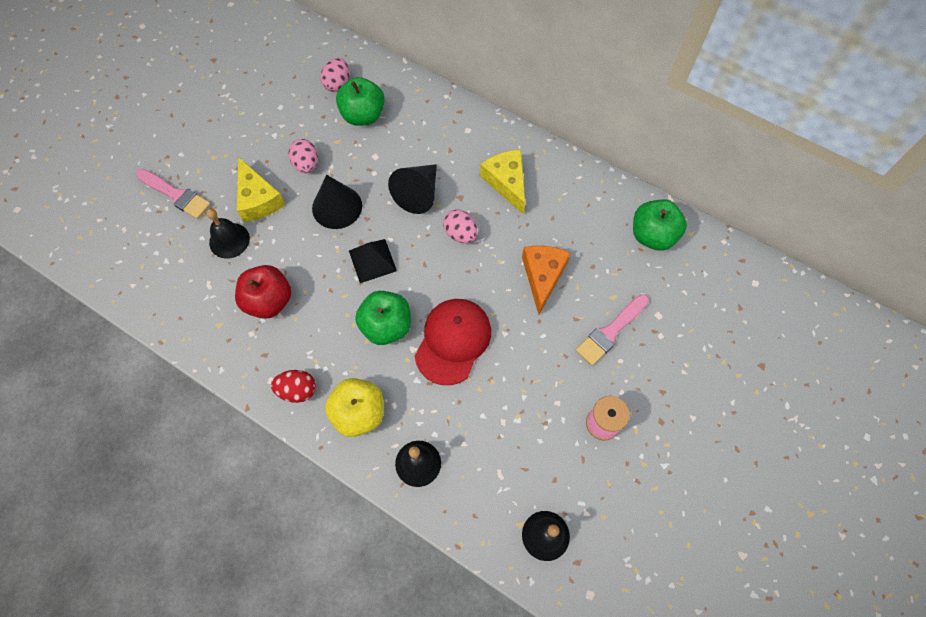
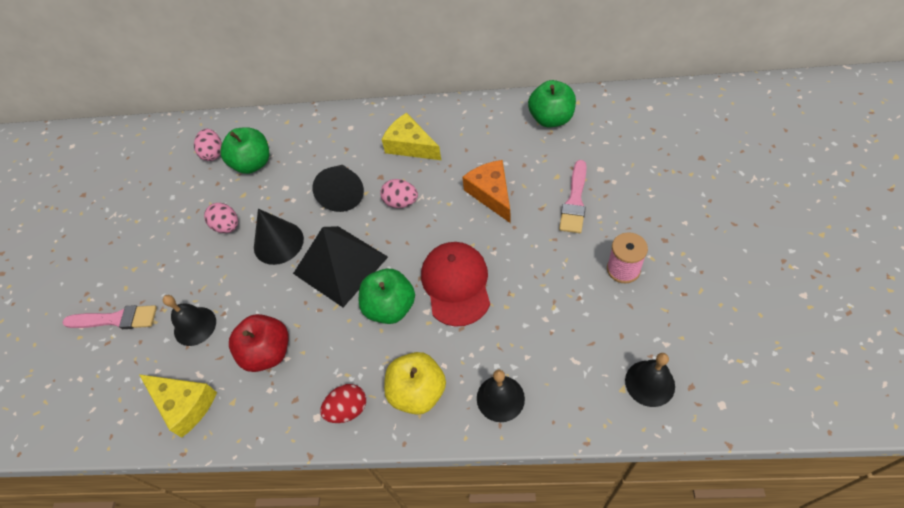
camera: 25 degrees left, 10 degrees down
yellow cheese [237,157,285,222] -> yellow cheese moved to [139,374,217,438]
black pyramid [349,239,397,283] -> black pyramid [293,226,388,307], size x1.75

